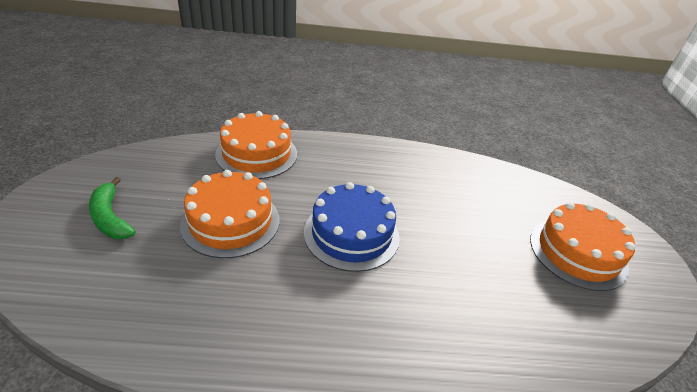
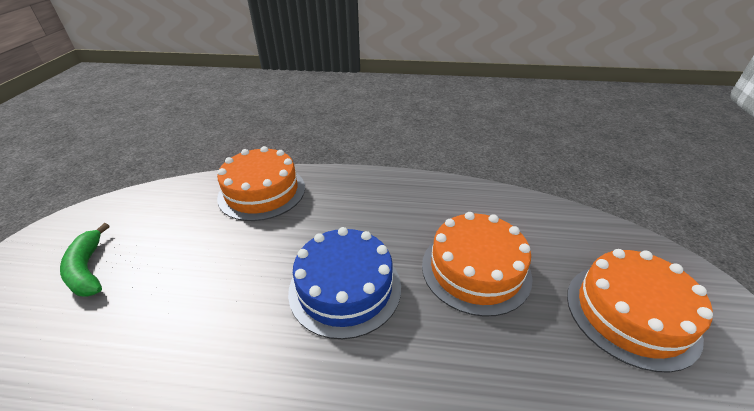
camera: 10 degrees right, 0 degrees up
orange cake [180,170,279,258] -> orange cake moved to [422,212,533,317]

